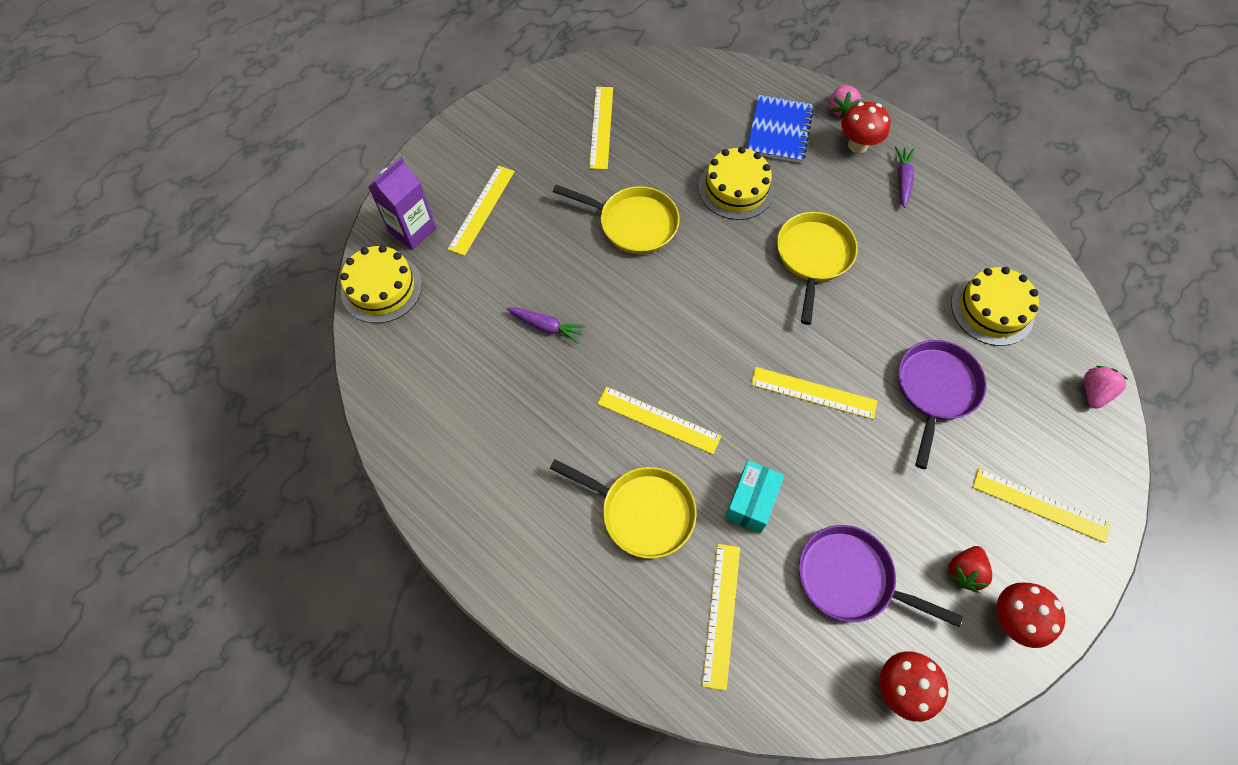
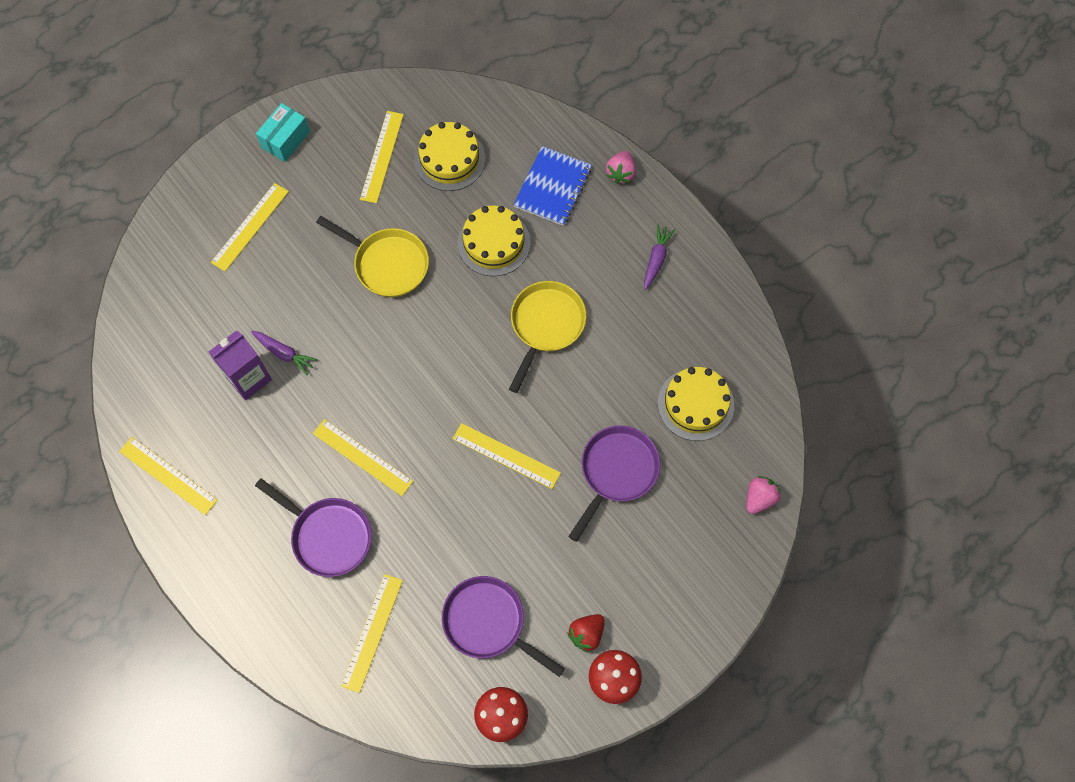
camera: 10 degrees right, 5 degrees up
yellow cake [340,245,422,323] -> yellow cake moved to [414,122,485,191]
purple carton [368,157,436,250] -> purple carton moved to [209,330,272,400]
yellow pan [550,459,697,559] -> purple pan [255,478,372,577]
turquoise box [725,460,785,533] -> turquoise box moved to [256,103,310,162]
red mushroom [841,102,890,153] -> none
yellow ruler [973,468,1110,543] -> yellow ruler moved to [119,437,218,515]

